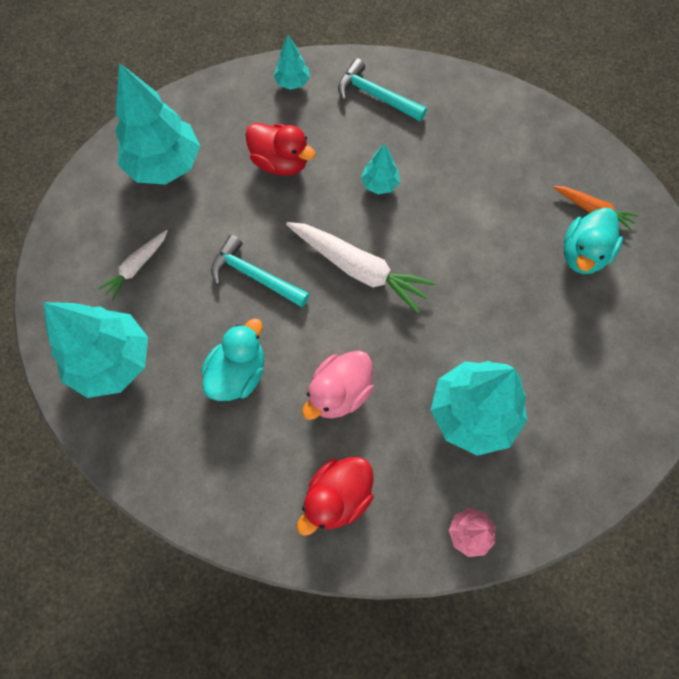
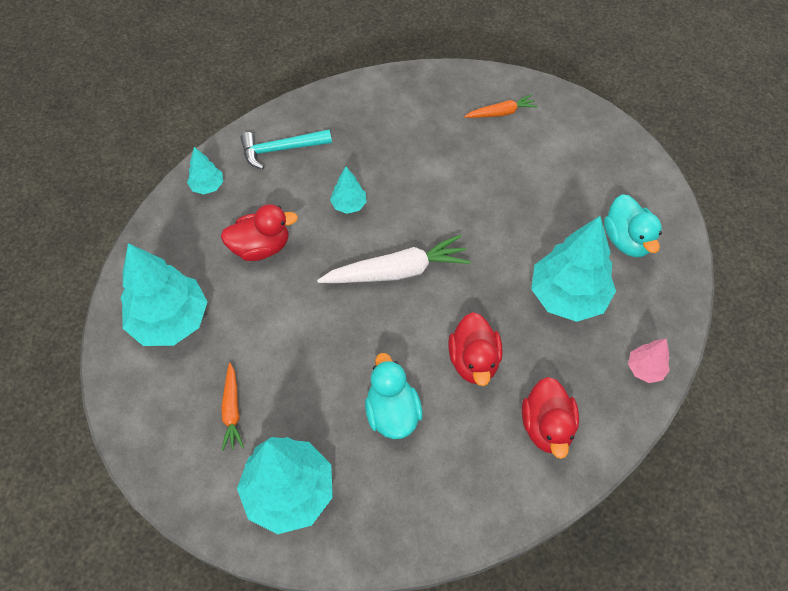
camera: 45 degrees left, 10 degrees down
white carrot [98,230,168,300] -> orange carrot [221,363,244,451]
turquoise hammer [211,235,309,307] -> none
pink duck [302,350,374,420] -> red duck [448,312,503,386]
turquoise duck [564,208,623,274] -> turquoise duck moved to [604,194,662,257]

